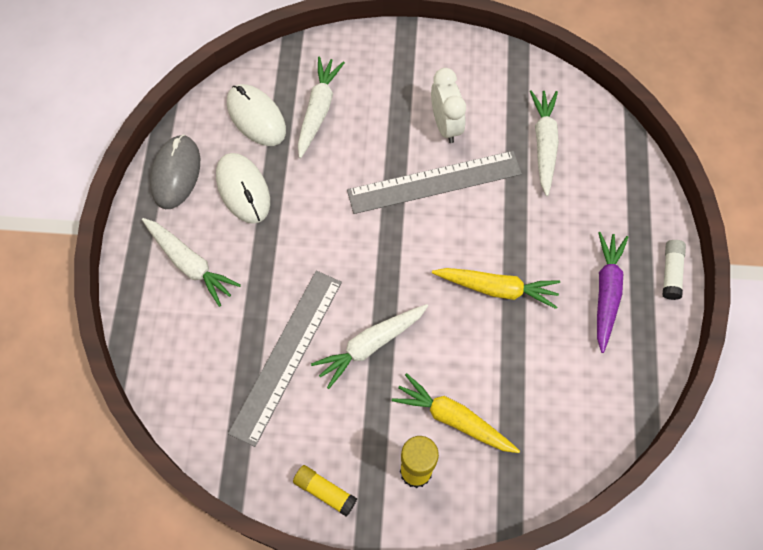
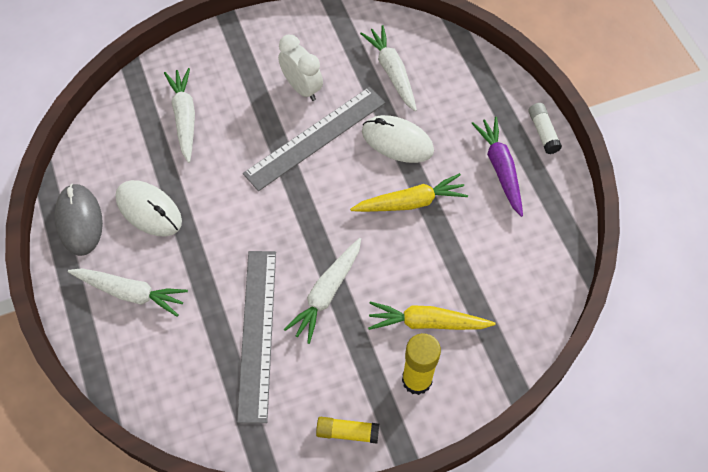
camera: 25 degrees left, 5 degrees down
white mouse [227,84,286,146] -> white mouse moved to [362,115,434,163]

